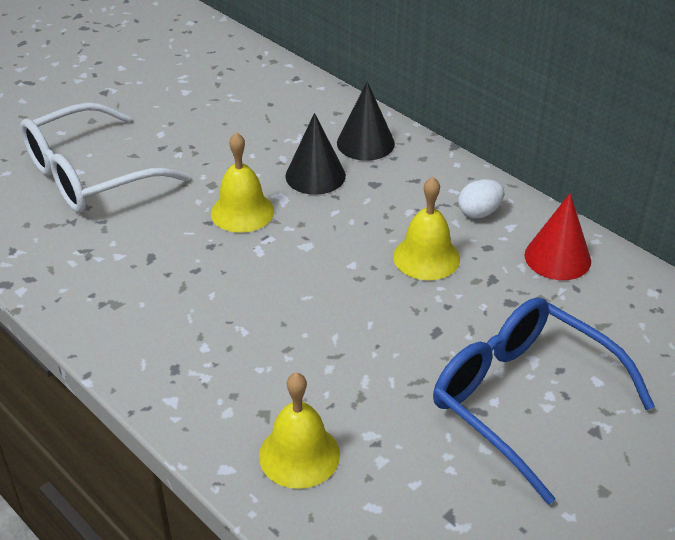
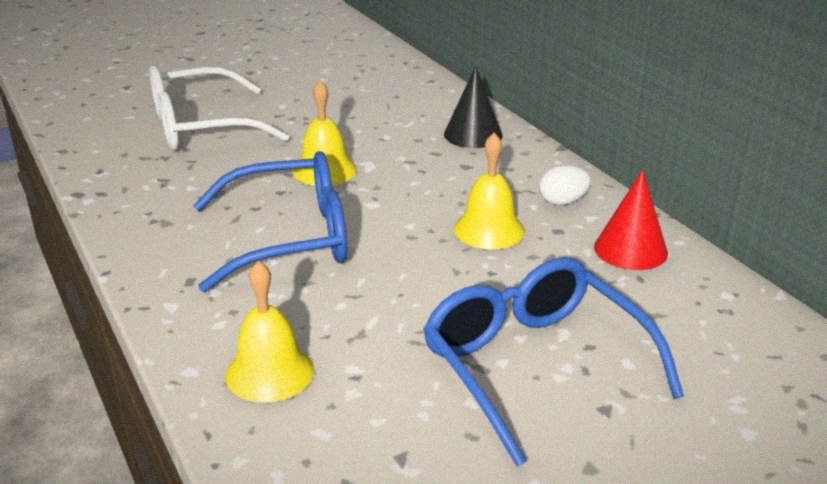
camera: 15 degrees right, 10 degrees down
black cone [285,113,346,195] -> none
none -> blue glasses [193,151,347,292]

